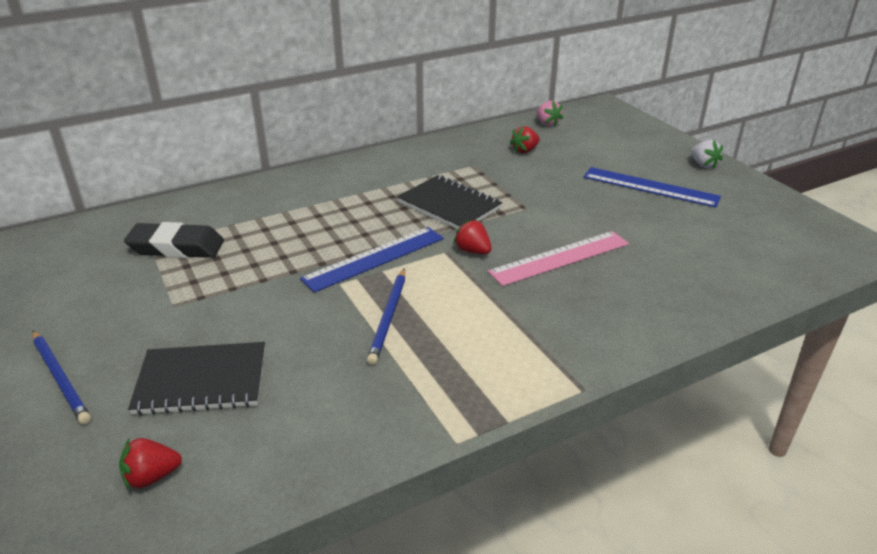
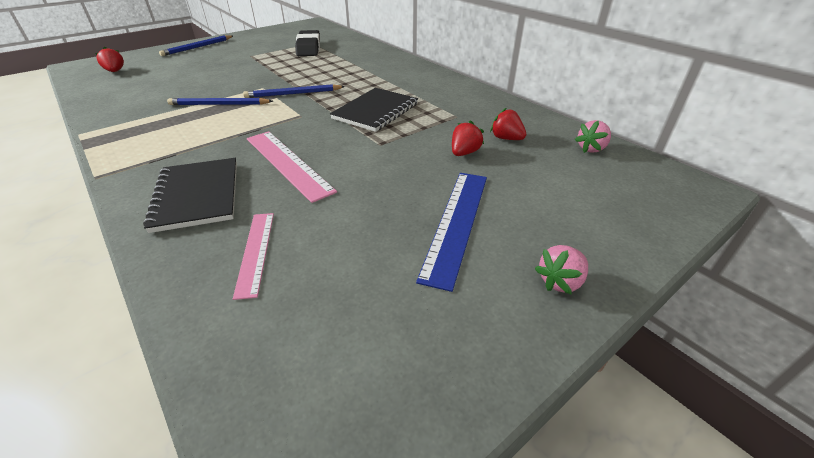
camera: 80 degrees right, 5 degrees up
black notebook [128,342,265,415] -> black notebook moved to [143,158,237,233]
blue ruler [300,227,444,293] -> blue pencil [243,84,345,98]
red strawberry [453,219,492,254] -> red strawberry moved to [452,120,484,156]
white strawberry [691,140,723,169] -> pink strawberry [535,245,588,295]
none -> pink ruler [233,213,274,300]

